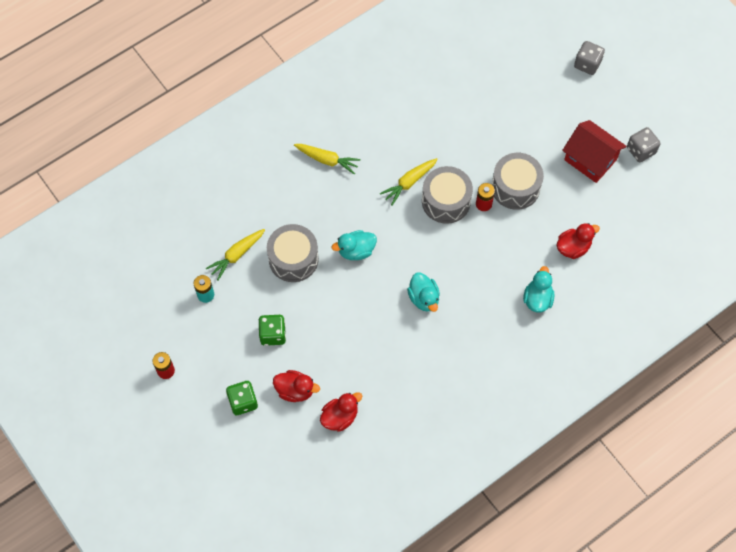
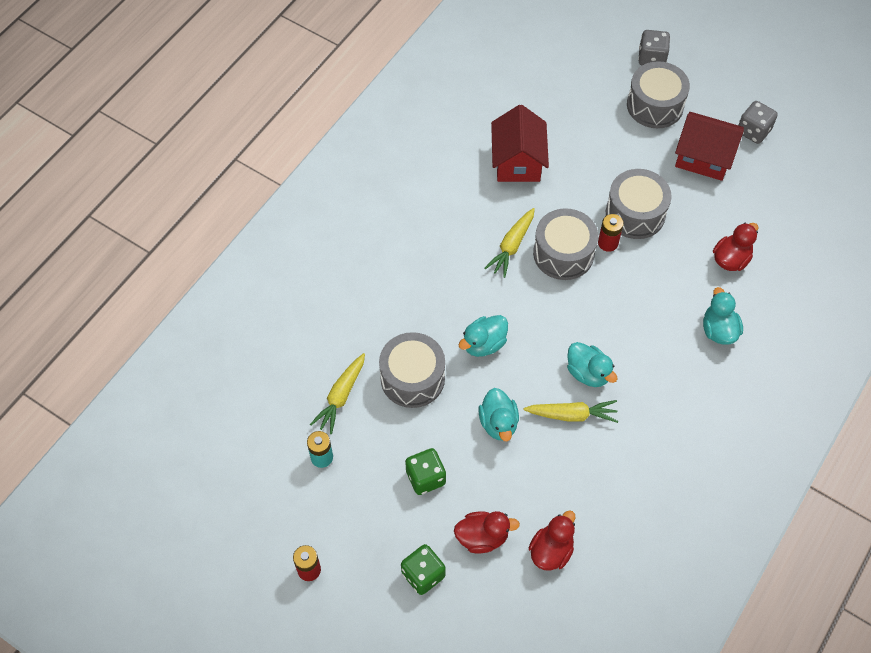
camera: 20 degrees left, 5 degrees down
yellow carrot [294,144,361,174] -> yellow carrot moved to [524,400,618,423]
none -> turquoise duck [478,388,519,441]
none -> red house [491,105,549,182]
none -> grey drum [627,61,690,128]

